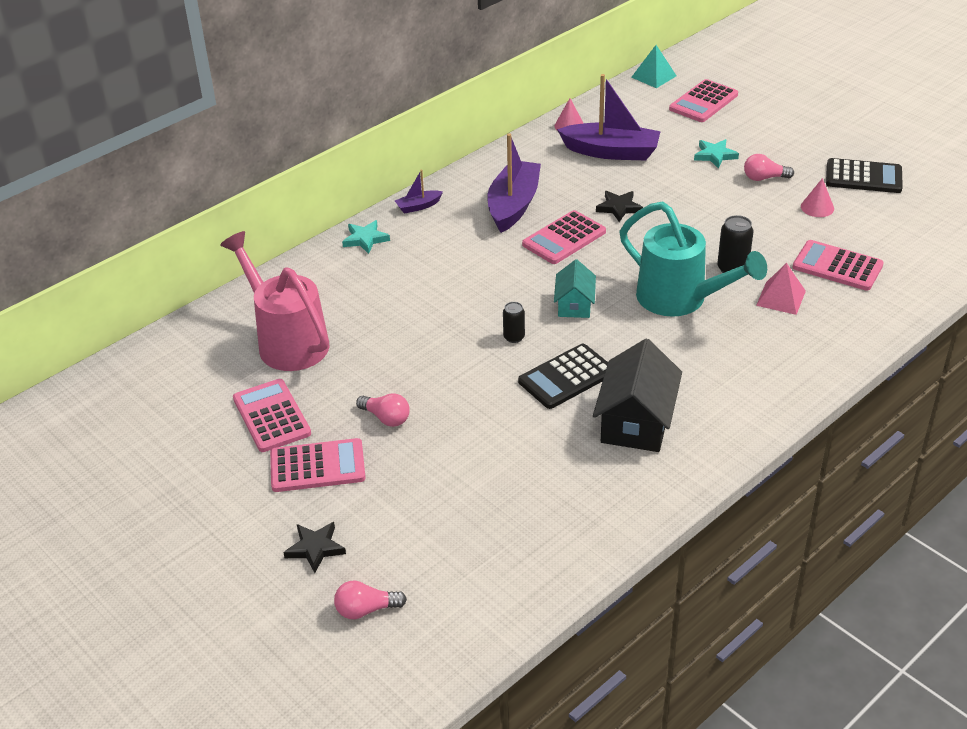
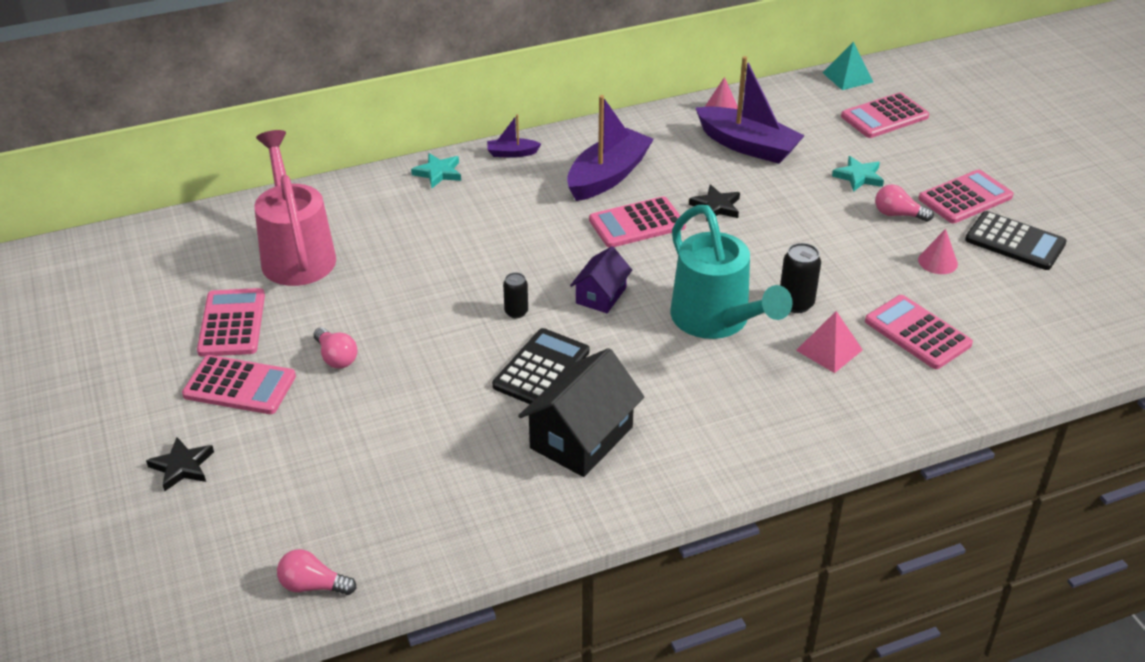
camera: 20 degrees right, 0 degrees up
pink light bulb [334,581,407,619] -> pink light bulb moved to [277,549,356,595]
black calculator [518,344,608,409] -> black calculator turned 135 degrees clockwise [492,328,590,404]
turquoise house [554,259,596,318] -> purple house [570,246,632,313]
none -> pink calculator [918,169,1014,223]

